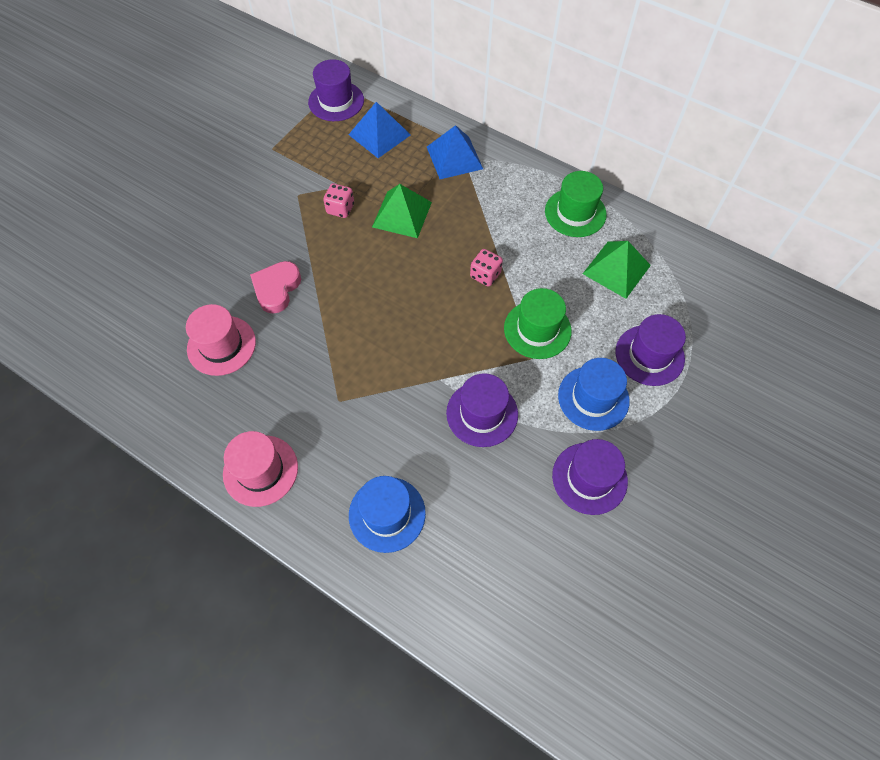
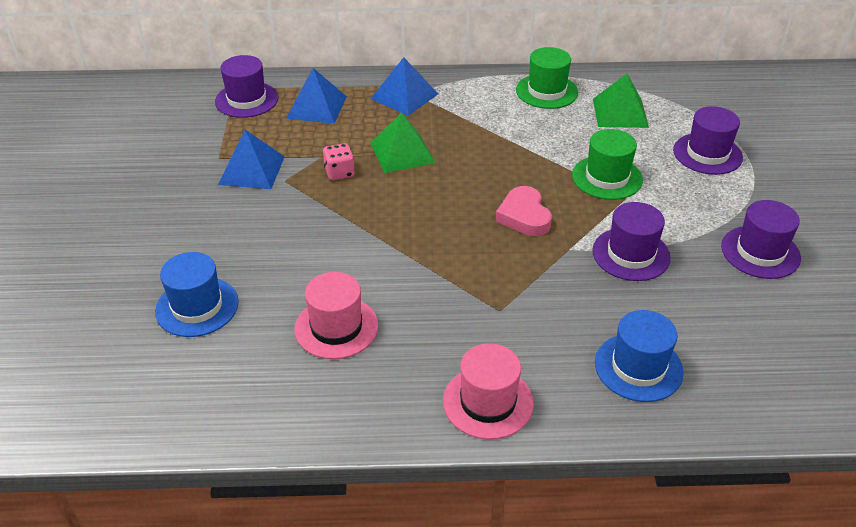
camera: 35 degrees left, 20 degrees down
pink heart [250,261,301,314] -> pink heart moved to [496,186,552,236]
pink dice [470,249,503,287] -> none
blue hat [558,358,630,431] -> blue hat moved to [155,252,239,337]
none -> blue pyramid [218,130,285,189]

